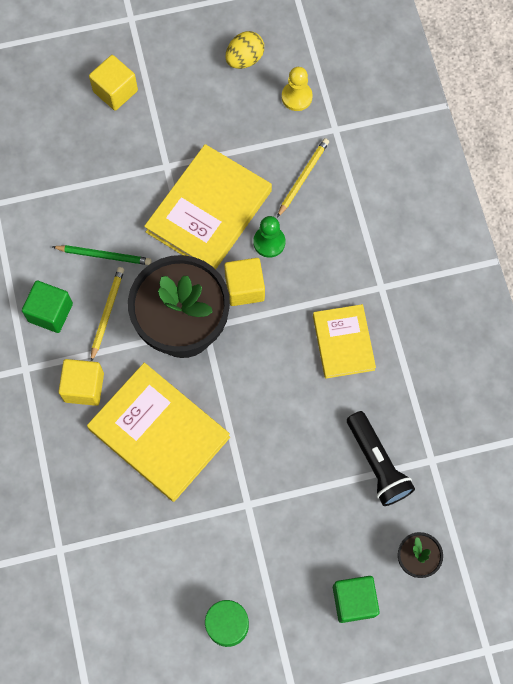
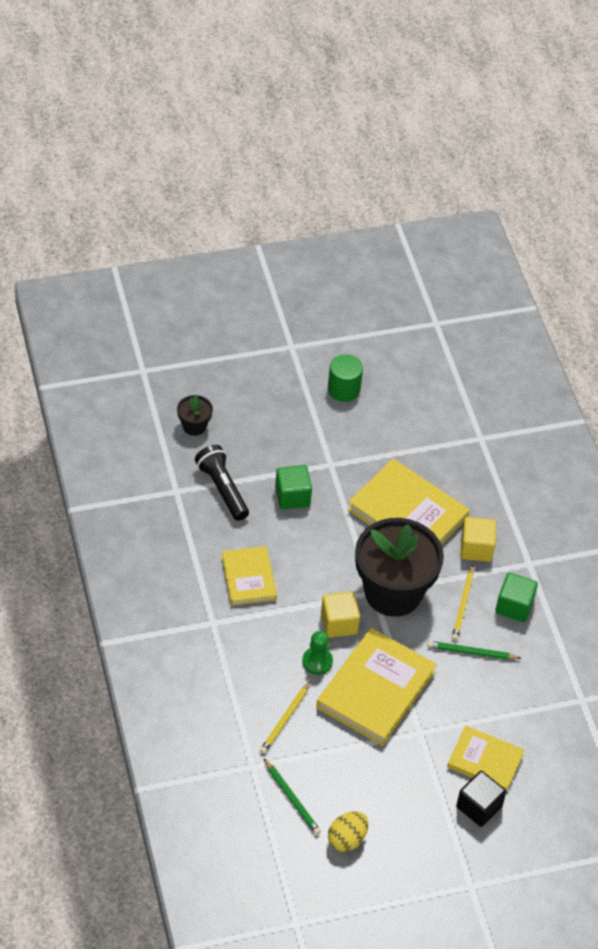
camera: 175 degrees right, 20 degrees down
yellow cube [89,55,138,111] -> black cube [456,771,506,827]
yellow pawn [282,67,313,111] -> green pencil [264,758,321,835]
green cube [333,576,380,623] -> green cube moved to [275,465,312,510]
none -> yellow book [447,725,524,792]

